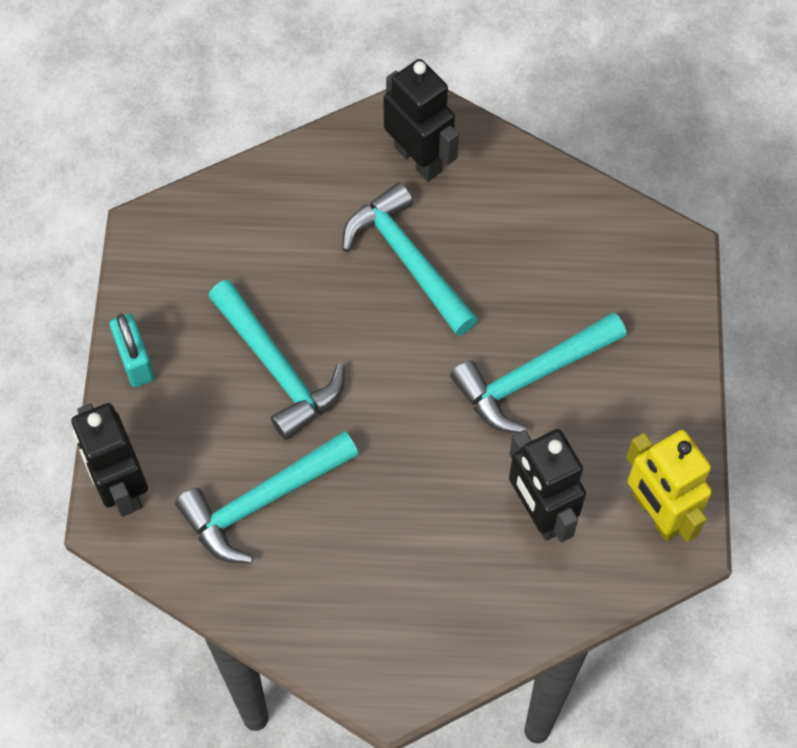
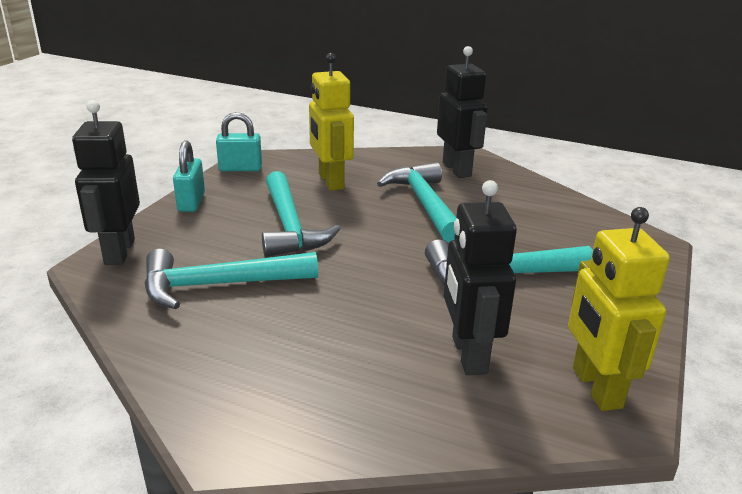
camera: 20 degrees right, 35 degrees down
none -> turquoise padlock [216,112,262,171]
none -> yellow robot [309,53,354,191]

